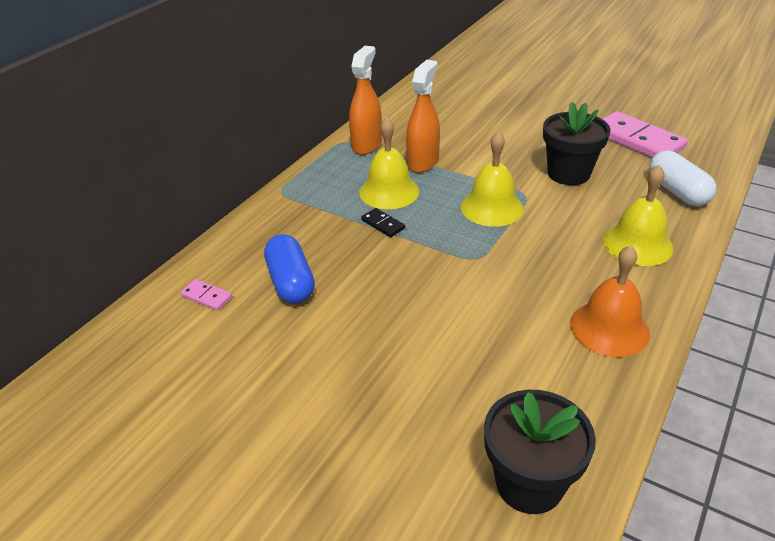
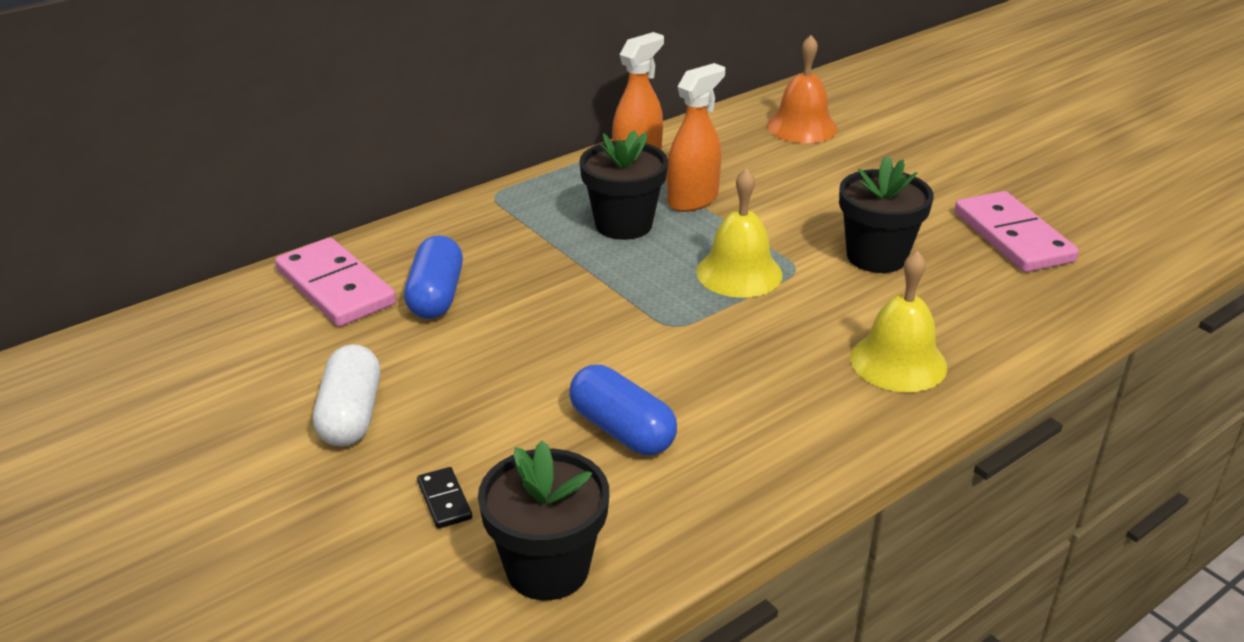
camera: 20 degrees right, 5 degrees down
pink domino [180,279,232,311] -> pink domino [275,238,396,327], size x2.26
yellow bell [359,117,419,209] -> black flower pot [579,130,668,240]
black domino [361,208,405,237] -> black domino moved to [417,467,472,529]
orange bell [570,245,650,357] -> orange bell moved to [767,35,838,143]
white capsule [649,150,717,206] -> white capsule moved to [313,344,380,446]
none -> blue capsule [569,365,677,455]

